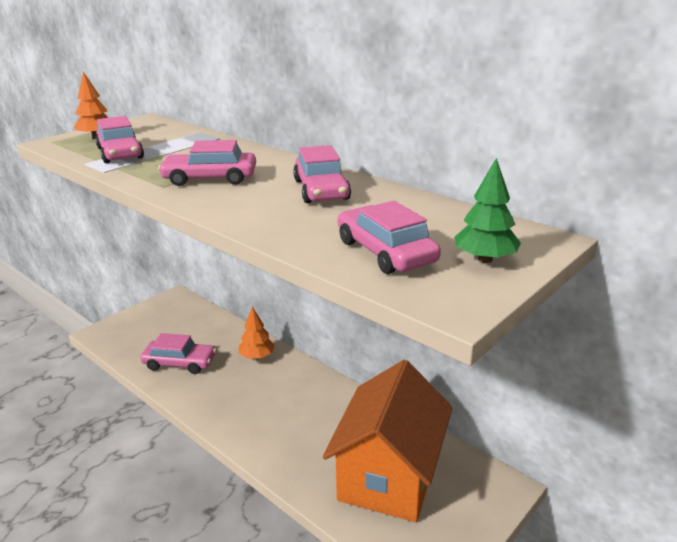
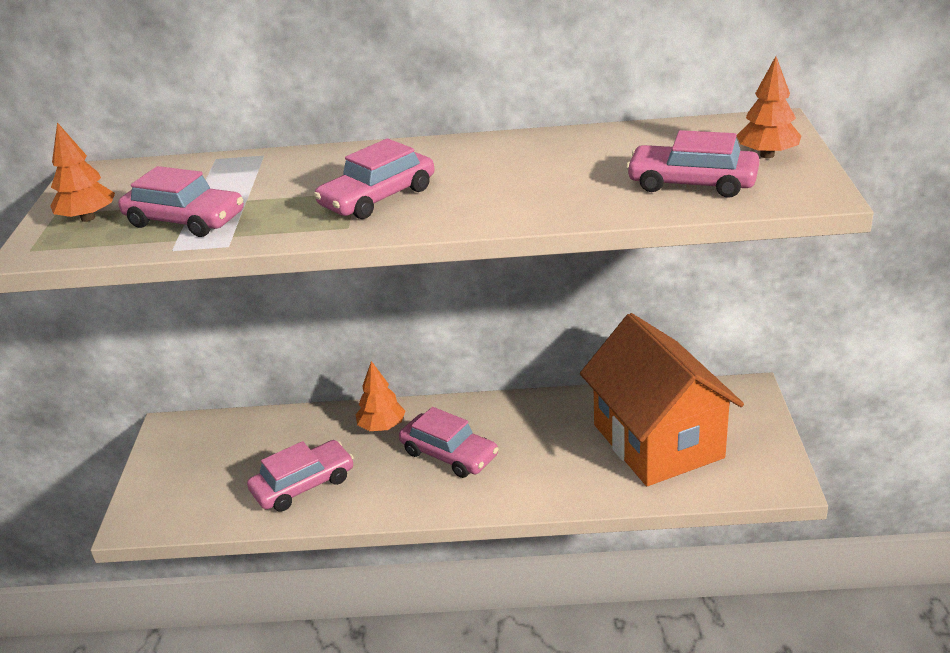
camera: 40 degrees left, 5 degrees up
pink car [293,145,351,203] -> pink car moved to [399,407,498,478]
green tree [455,158,521,263] -> orange tree [737,56,801,158]

